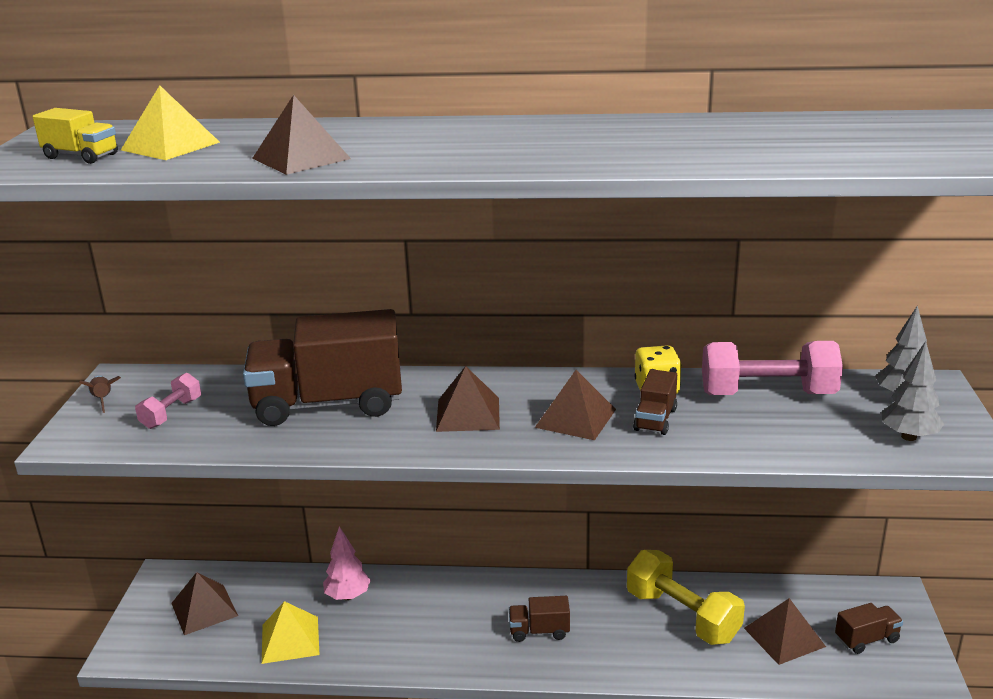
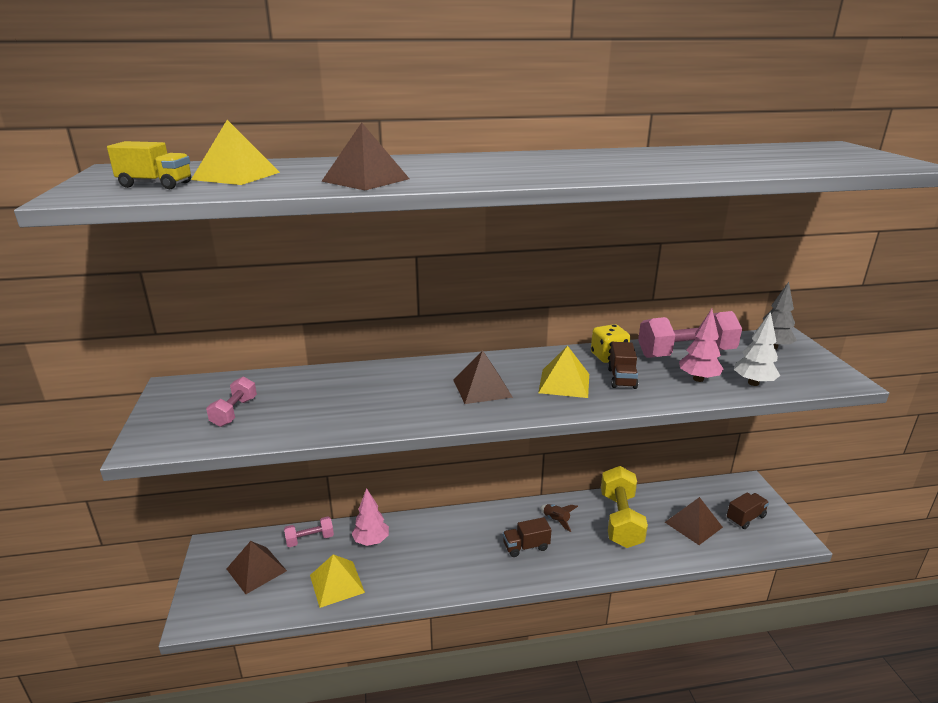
camera: 15 degrees left, 0 degrees up
brown rocket [79,375,121,413] -> brown rocket moved to [540,504,578,532]
brown truck [243,309,402,426] -> none
brown pyramid [535,370,616,440] -> yellow pyramid [538,345,589,398]
yellow dumbbell [627,550,745,645] -> yellow dumbbell turned 60 degrees clockwise [601,466,648,548]
grey tree [882,341,944,441] -> none
none -> pink dumbbell [284,517,334,547]
none -> pink tree [679,309,723,382]
none -> white tree [734,312,780,386]

